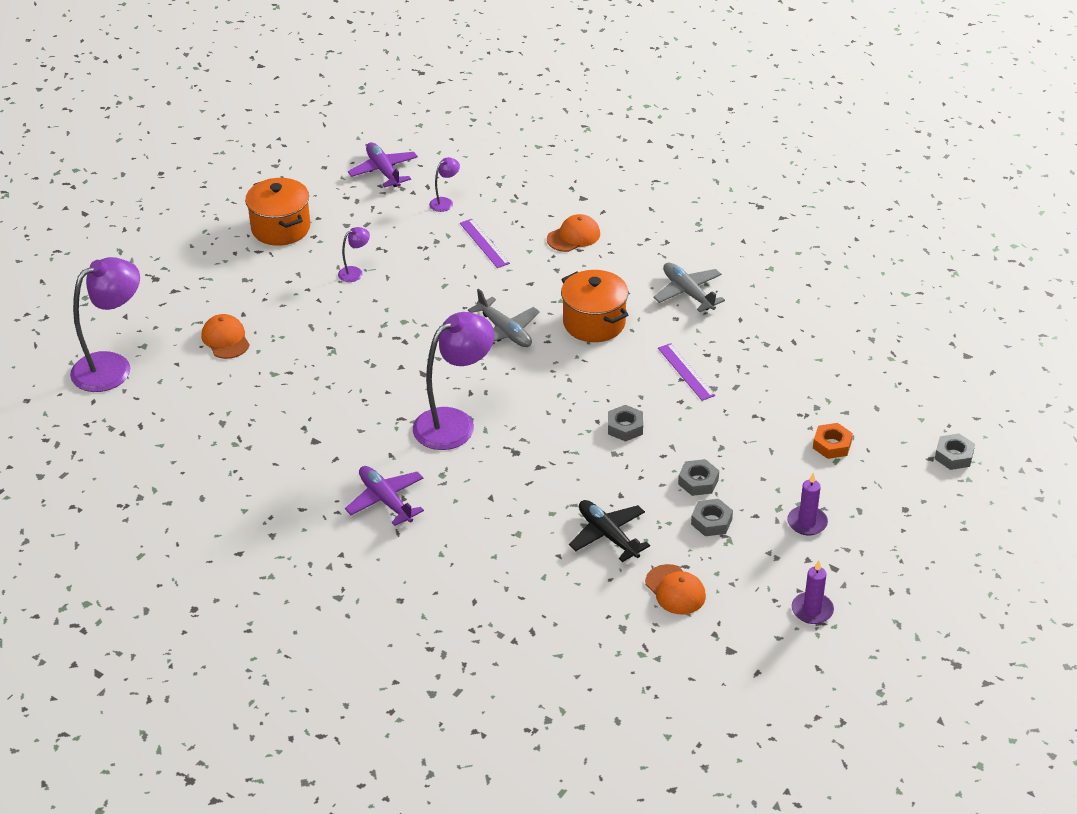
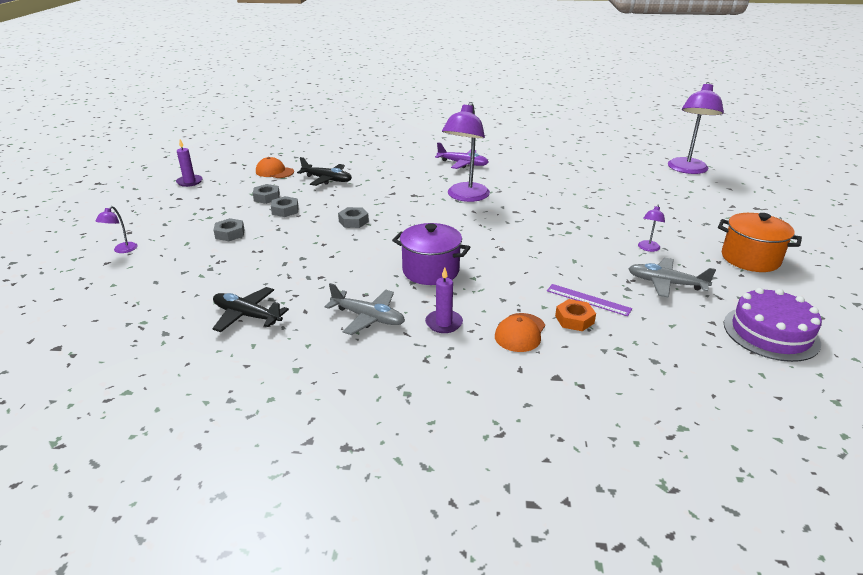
camera: 150 degrees right, 10 degrees down
orange cap [202,314,250,359] -> none
purple plane [348,142,418,188] -> purple cake [724,288,822,362]
purple lamp [429,157,460,212] -> purple lamp moved to [96,206,137,253]
grey plane [468,289,540,347] -> grey plane moved to [628,258,716,298]
orange pot [561,270,628,342] -> purple pot [392,223,471,285]
purple ruler [658,343,715,401] -> none
purple candle [787,473,828,536] -> purple candle moved to [425,267,463,333]
orange nut [813,423,853,459] -> orange nut moved to [555,299,596,331]
grey nut [935,434,975,470] -> grey nut moved to [214,218,245,241]
none -> black plane [212,287,289,332]

